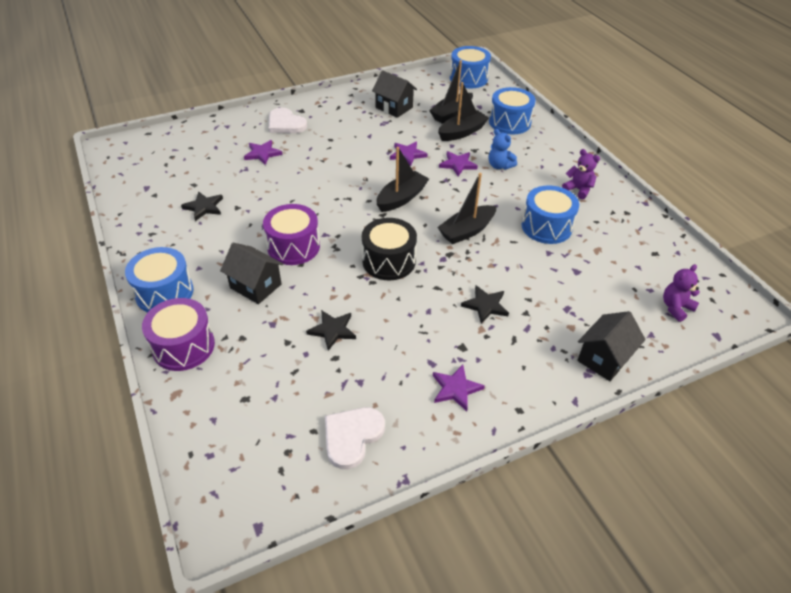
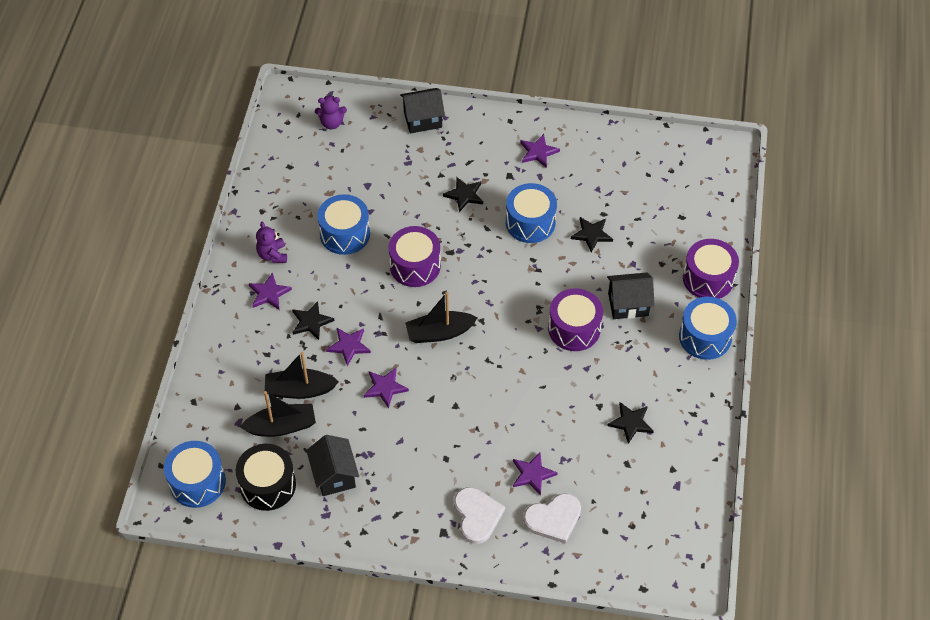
camera: 145 degrees left, 10 degrees up
black house [220,243,283,304] -> black house turned 75 degrees counterclockwise [607,272,655,319]
white heart [325,407,385,469] -> white heart moved to [523,493,581,544]
black drum [362,218,417,280] -> black drum moved to [236,444,296,511]
black boat [437,173,496,244] -> purple drum [388,226,441,287]
blue drum [489,87,536,134] -> blue drum moved to [506,183,557,243]
blue teddy bear [489,129,517,170] -> black star [292,301,334,340]
none -> purple star [249,272,292,310]

